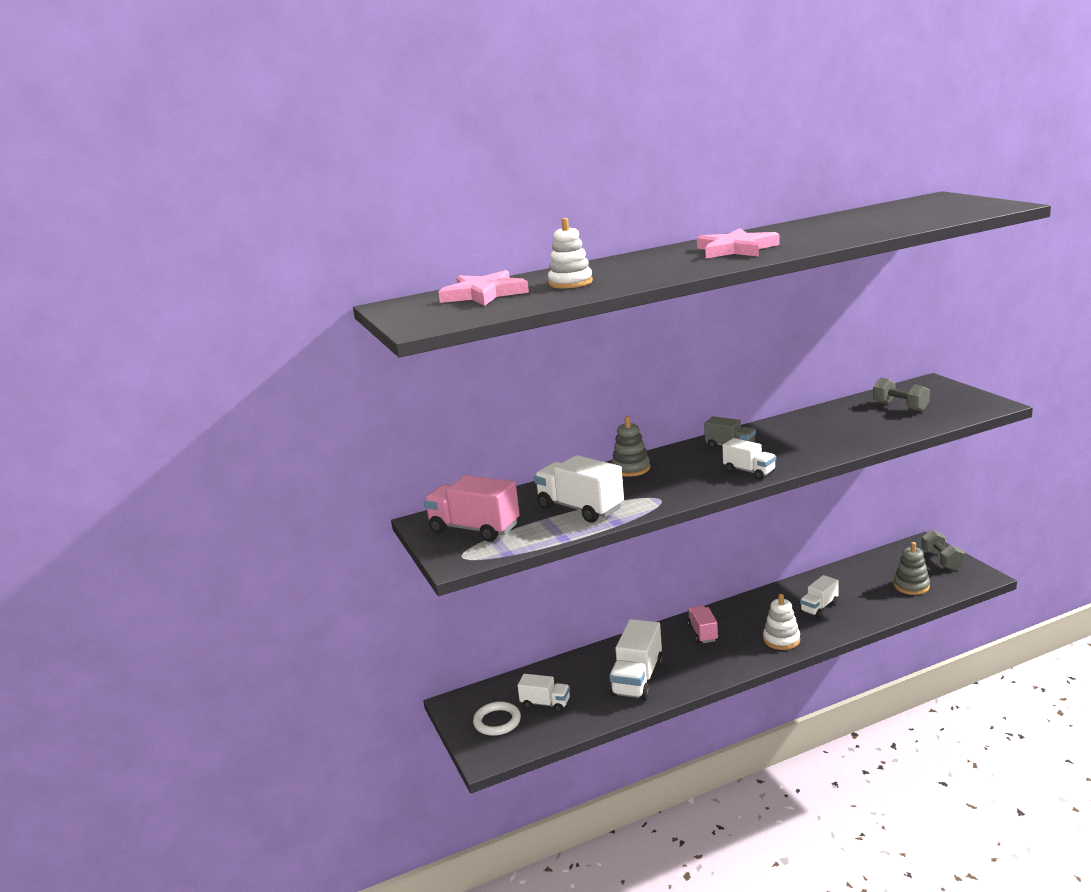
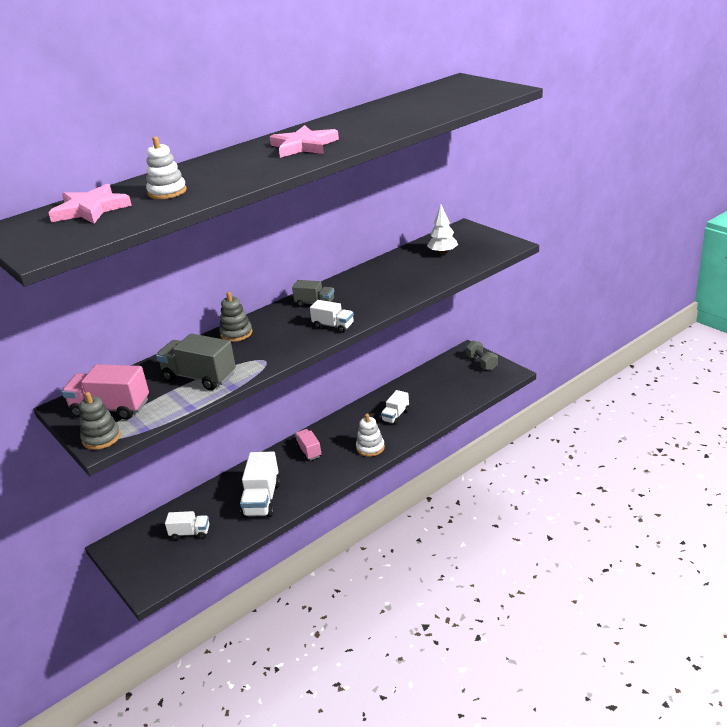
camera: 15 degrees left, 10 degrees up
white ring [473,701,521,736] -> none
white truck [534,455,624,523] -> grey truck [156,333,236,390]
grey dumbbell [873,378,930,412] -> white tree [427,205,458,255]
grey stacking toy [894,542,930,595] -> grey stacking toy moved to [79,392,121,450]

